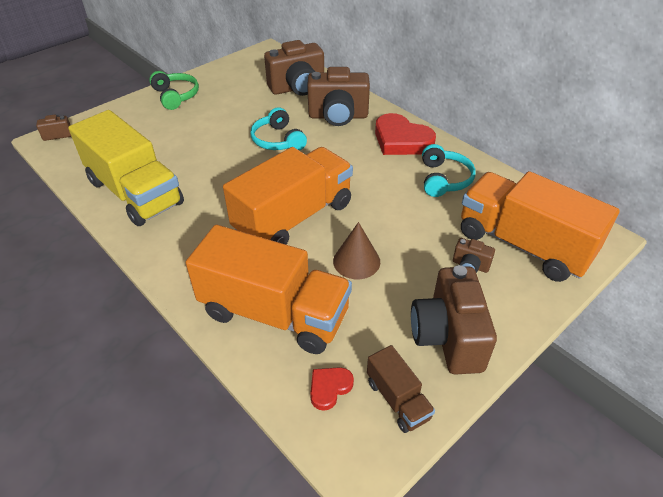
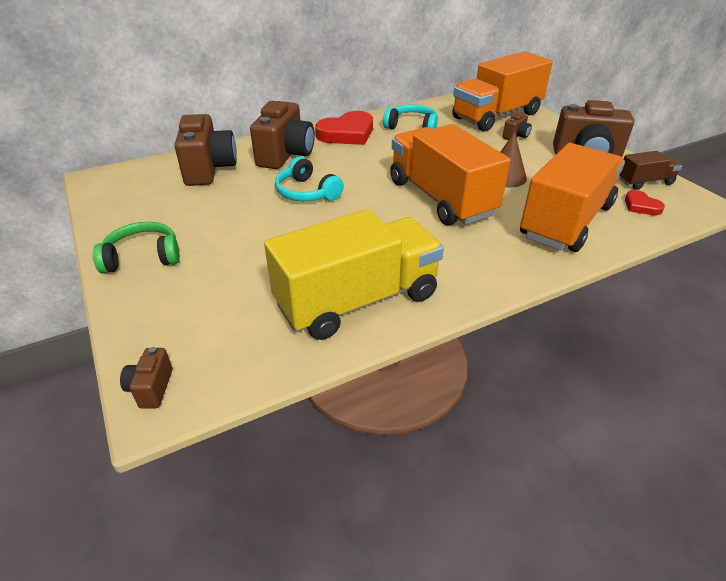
camera: 75 degrees left, 5 degrees down
turquoise headphones [250,107,307,151] -> turquoise headphones turned 60 degrees clockwise [275,156,344,201]

